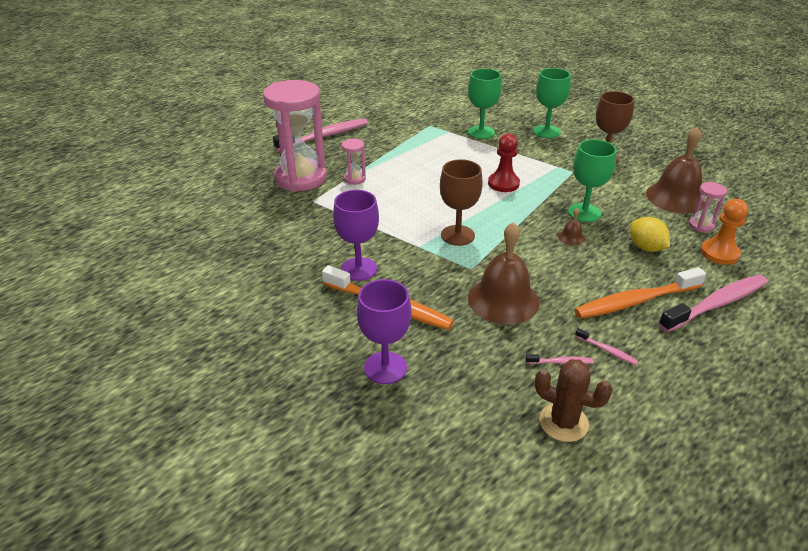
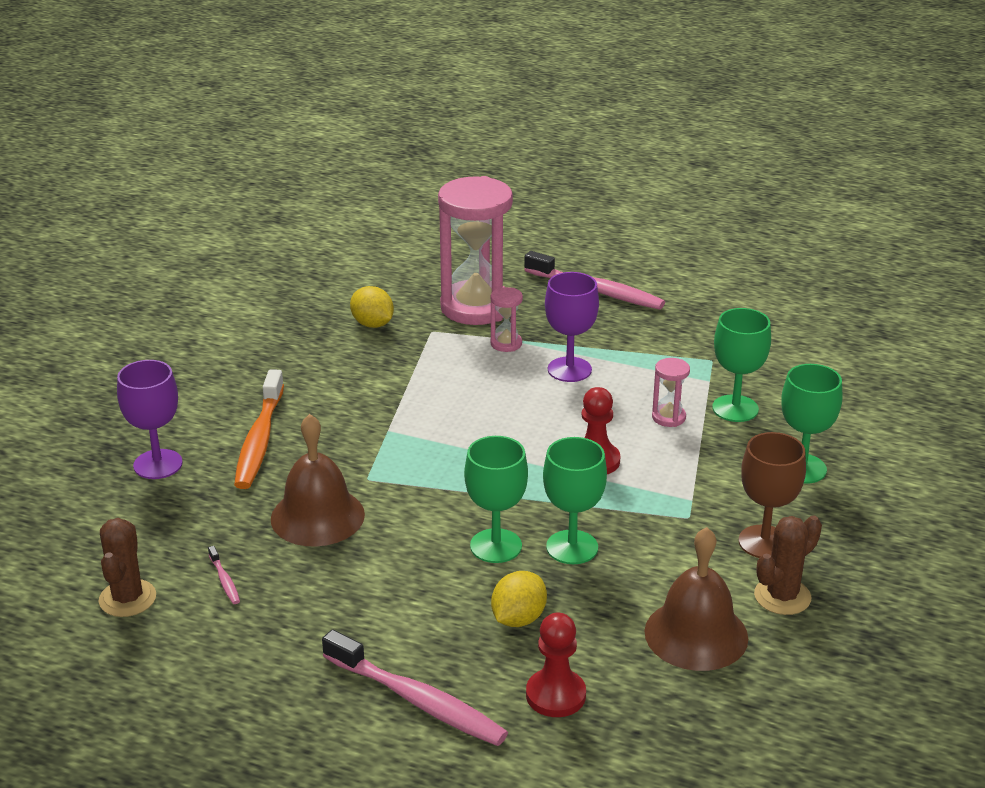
camera: 65 degrees right, 5 degrees down
purple goblet [333,190,379,281] -> purple goblet moved to [545,272,599,382]
brown goblet [440,159,483,246] -> none
brown bell [558,208,585,246] -> green goblet [464,436,528,563]
orange toothbrush [574,267,706,319] -> none
pink toothbrush [575,328,638,365] -> none
pink hourglass [689,182,727,232] -> pink hourglass moved to [652,358,690,427]
orange pawn [701,199,748,265] -> red pawn [526,612,586,717]
none -> yellow lemon [350,286,394,328]
none -> brown cactus [754,515,822,615]

